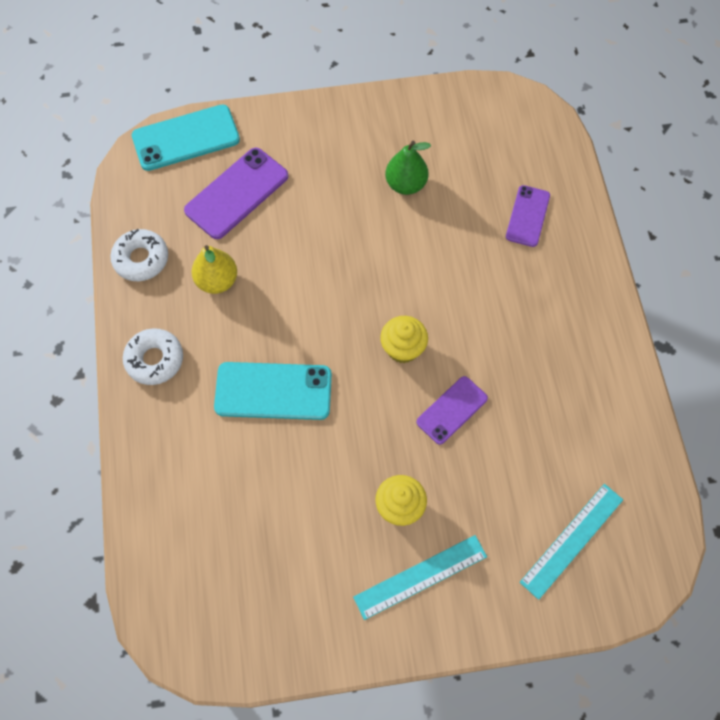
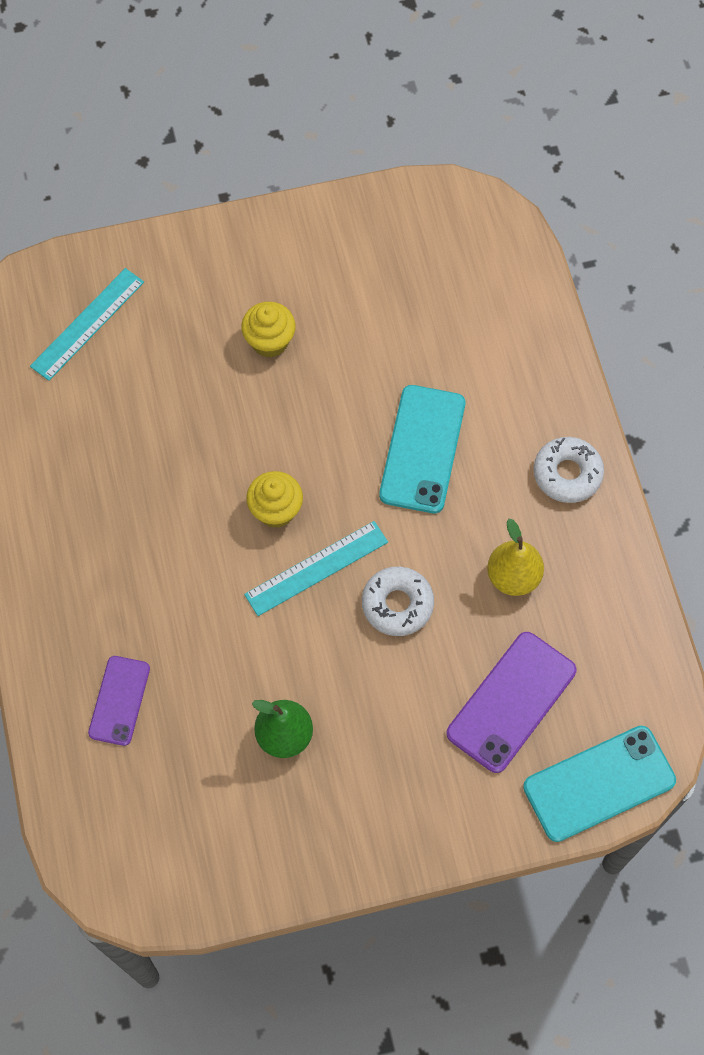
camera: 175 degrees right, 0 degrees up
white donut [110,229,168,281] -> white donut moved to [362,567,434,636]
turquoise phone [214,362,332,420] -> turquoise phone turned 75 degrees counterclockwise [379,385,465,513]
turquoise ruler [353,535,487,620] -> turquoise ruler moved to [244,521,388,616]
purple phone [417,376,488,445] -> none

